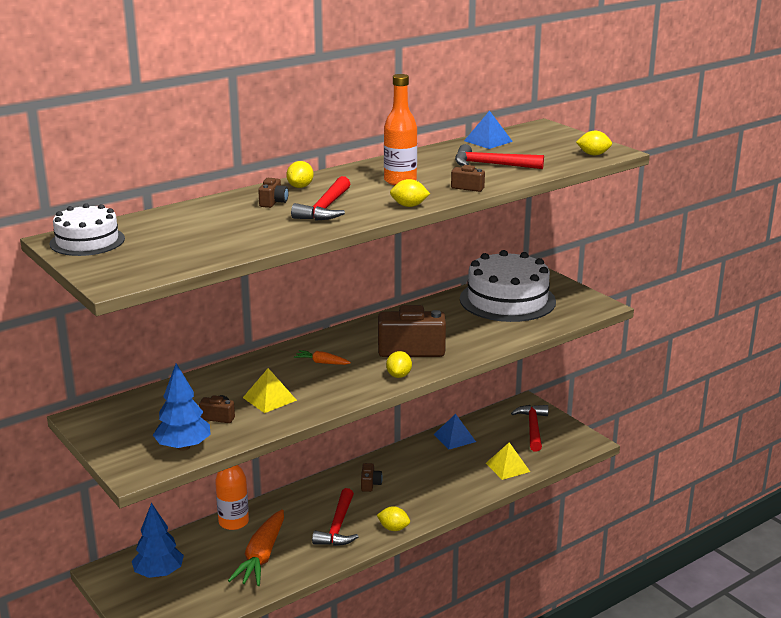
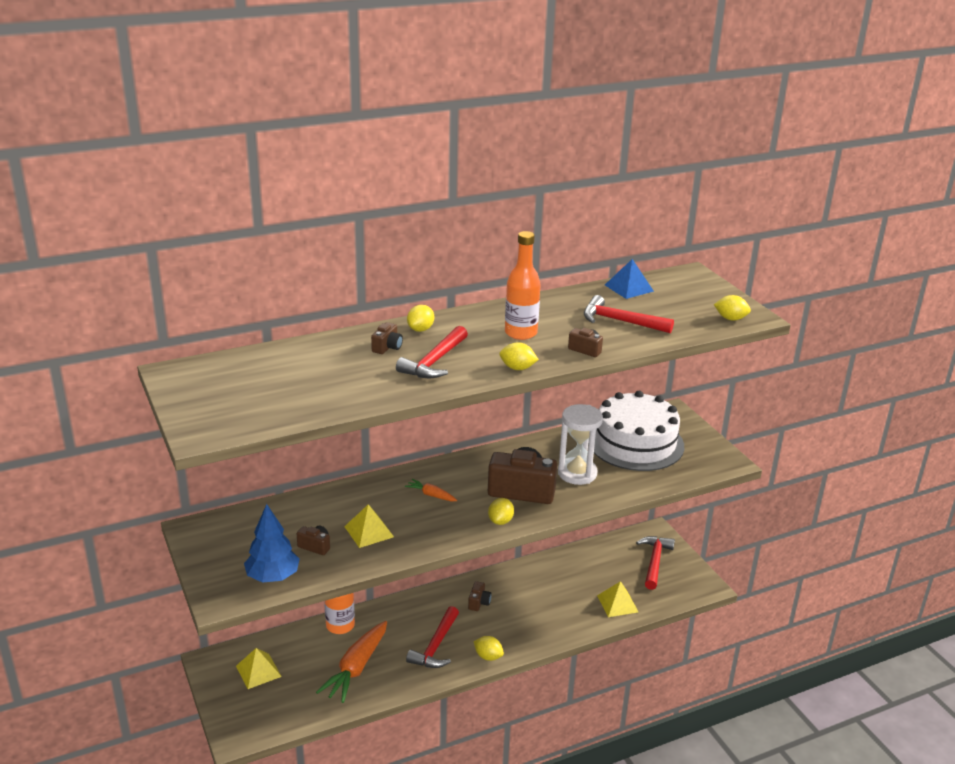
camera: 10 degrees right, 5 degrees up
white cake [49,203,125,256] -> none
blue tree [132,503,184,578] -> yellow pyramid [236,648,282,689]
blue pyramid [434,414,476,449] -> none
none -> white hourglass [558,404,603,485]

